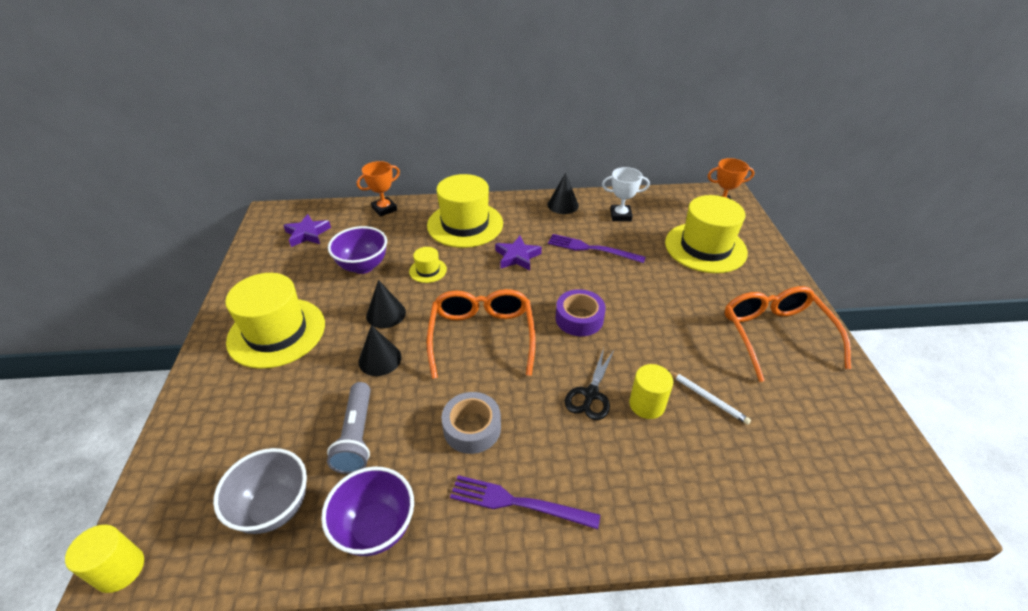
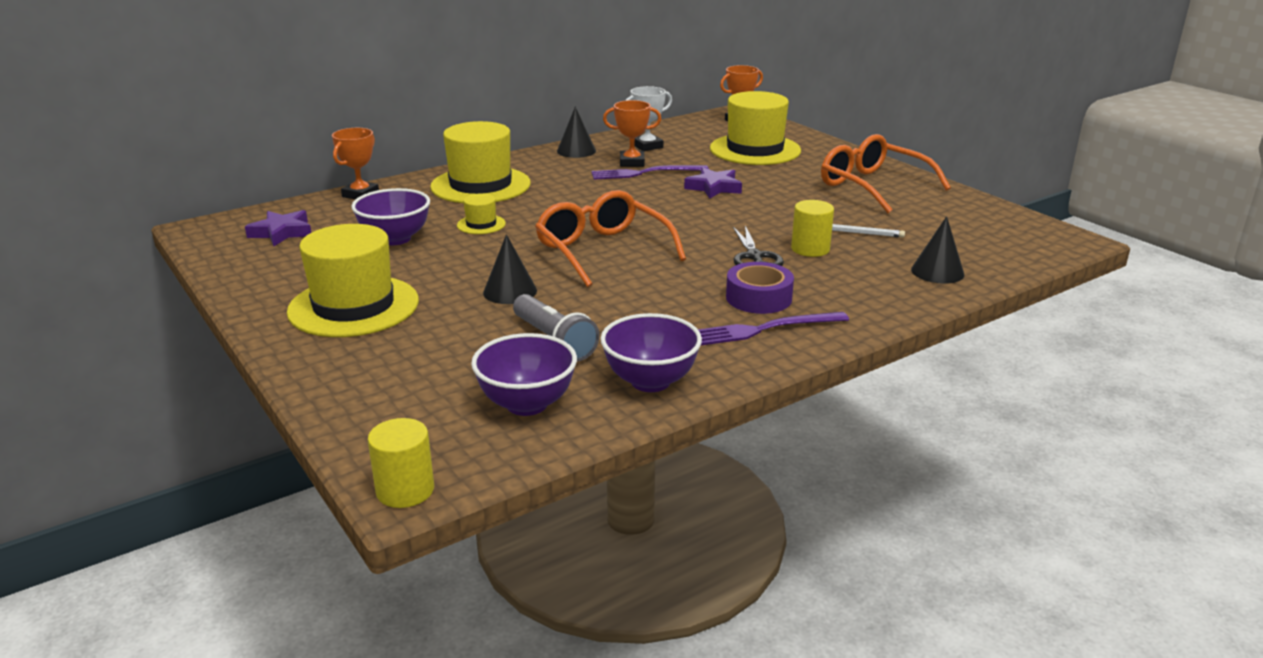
camera: 30 degrees left, 15 degrees down
grey bowl [213,448,307,534] -> purple bowl [471,333,577,416]
black cone [366,280,406,328] -> black cone moved to [911,216,964,284]
grey tape [441,392,501,454] -> none
purple star [495,236,542,271] -> purple star moved to [684,167,742,199]
purple tape [556,289,606,336] -> purple tape moved to [726,262,794,314]
none -> orange trophy [603,100,661,167]

